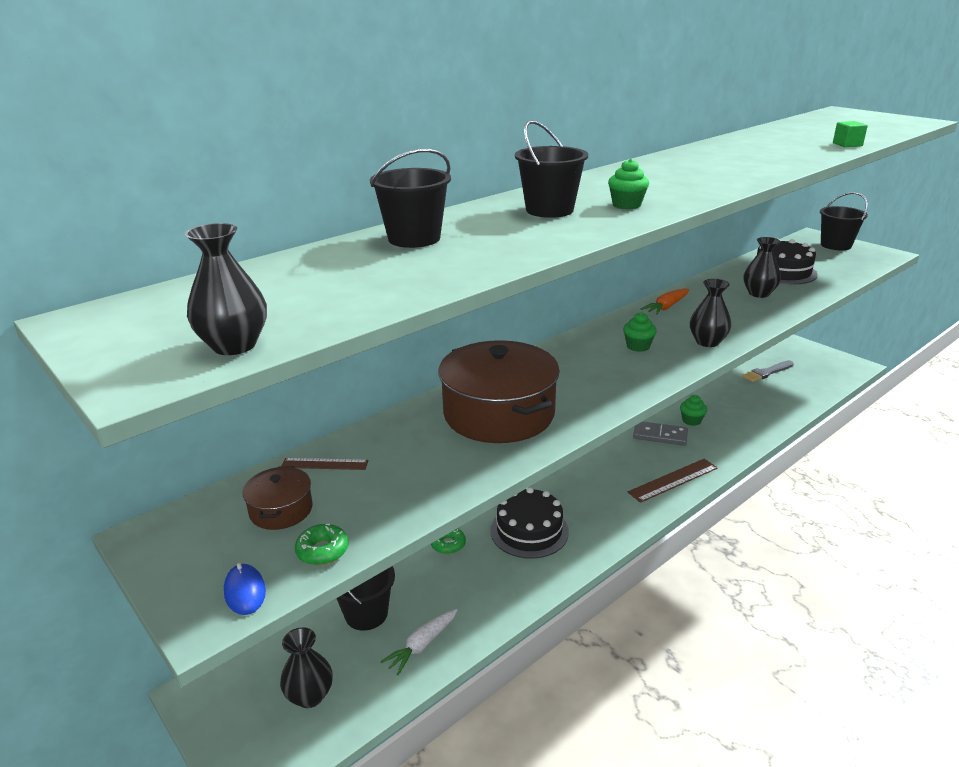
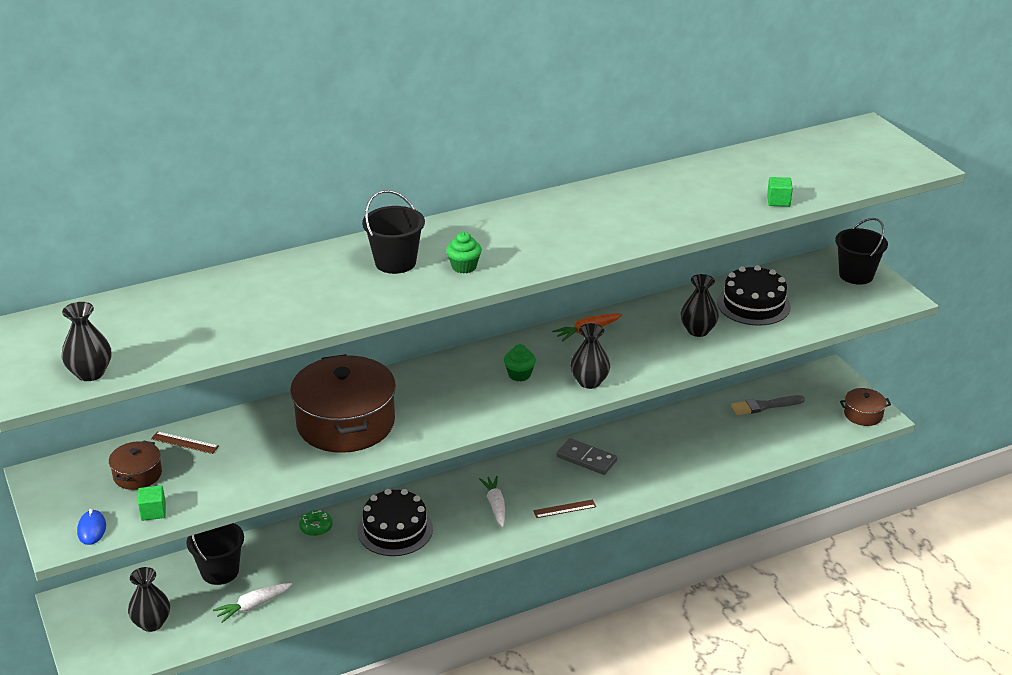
camera: 15 degrees right, 5 degrees up
green donut [295,524,349,565] -> green cube [138,485,166,521]
black bucket [370,149,451,248] -> none
brown ruler [628,459,718,503] -> brown ruler [533,499,596,518], size x0.59
green cupcake [680,395,707,426] -> none
none -> white carrot [479,476,505,527]
none -> brown pot [840,388,891,426]

